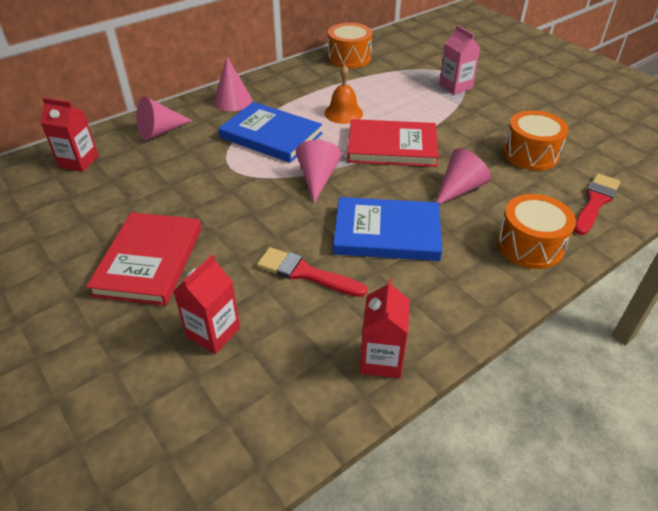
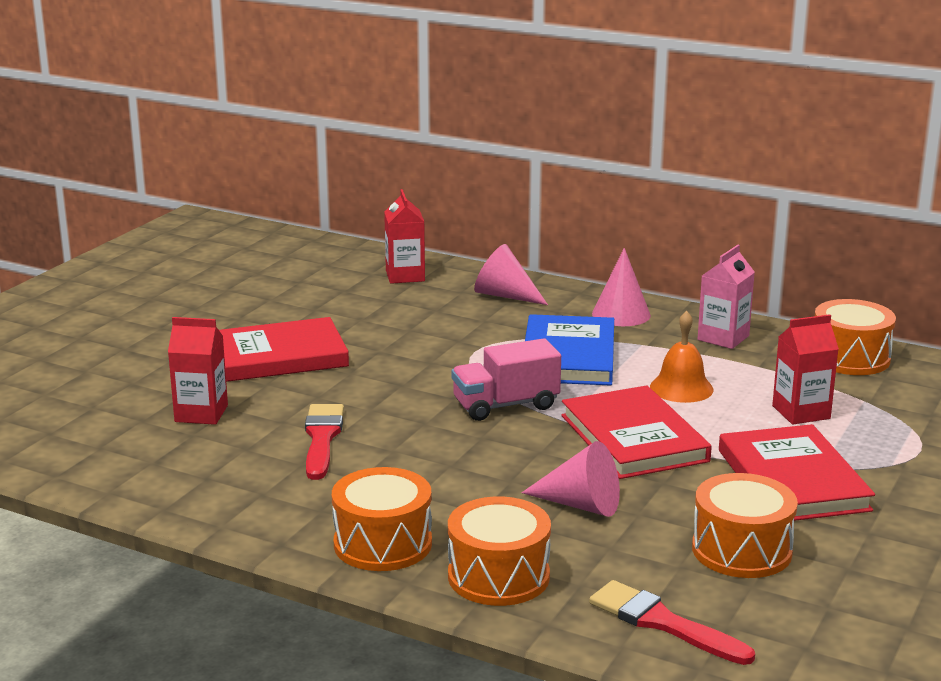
camera: 65 degrees right, 20 degrees down
pink cone [296,140,342,203] -> pink truck [452,338,561,421]
blue book [333,197,442,261] -> none
red carton [360,279,410,378] -> red carton moved to [772,314,839,424]
pink carton [439,25,481,95] -> pink carton moved to [698,245,755,349]
red brush [574,173,621,235] -> red brush turned 150 degrees counterclockwise [589,580,755,665]
none -> orange drum [332,467,432,571]
none -> red book [719,424,875,521]

